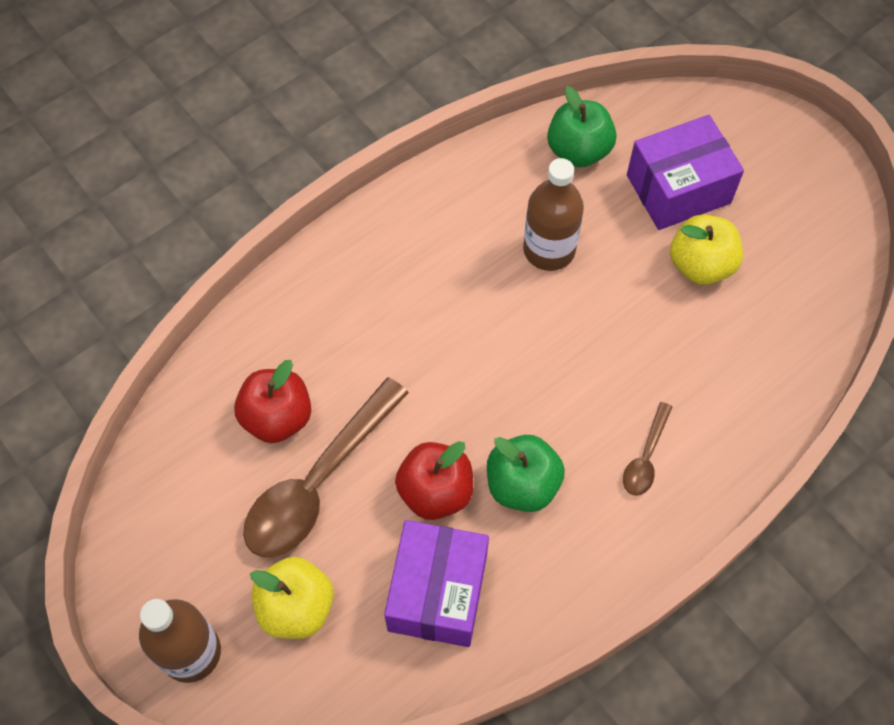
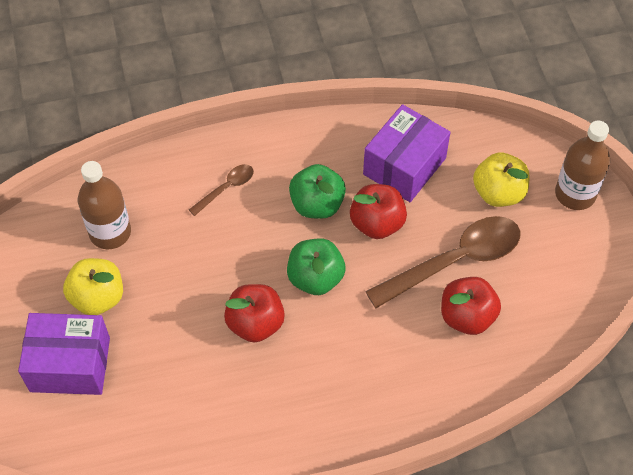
camera: 155 degrees left, 5 degrees down
brown bottle [523,158,584,271] -> brown bottle moved to [78,161,131,249]
green apple [547,86,616,167] -> green apple moved to [287,239,346,295]
none -> red apple [224,284,285,343]

